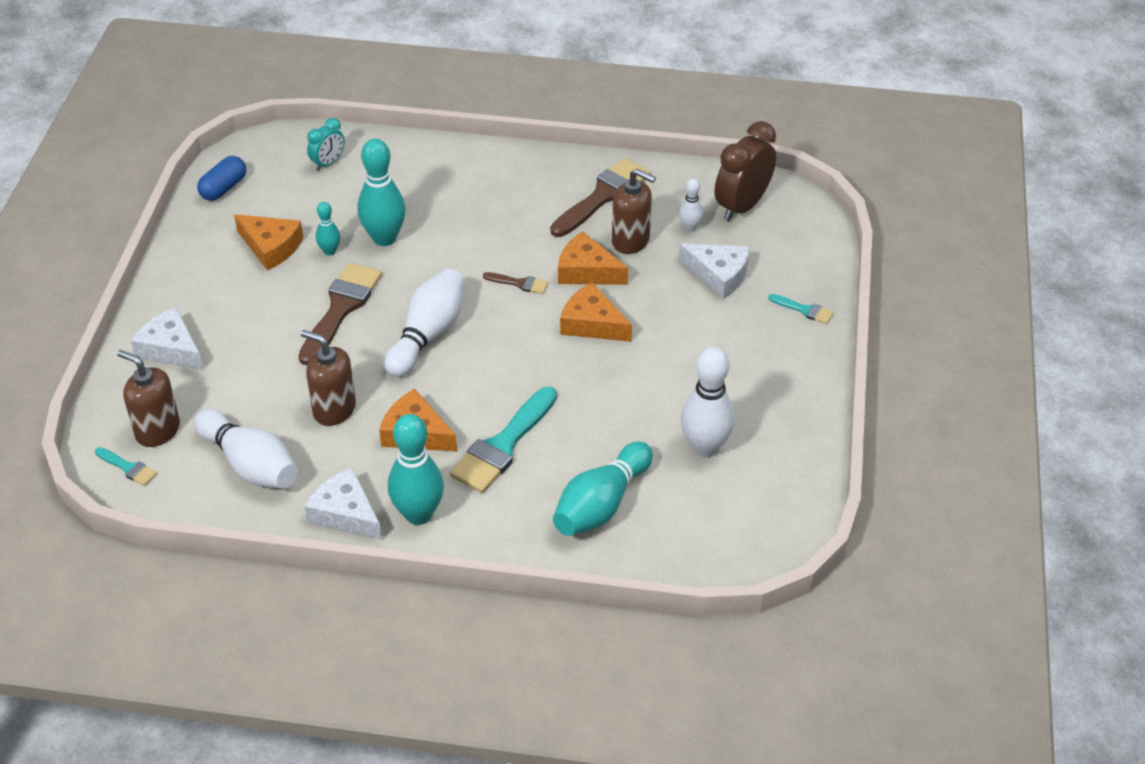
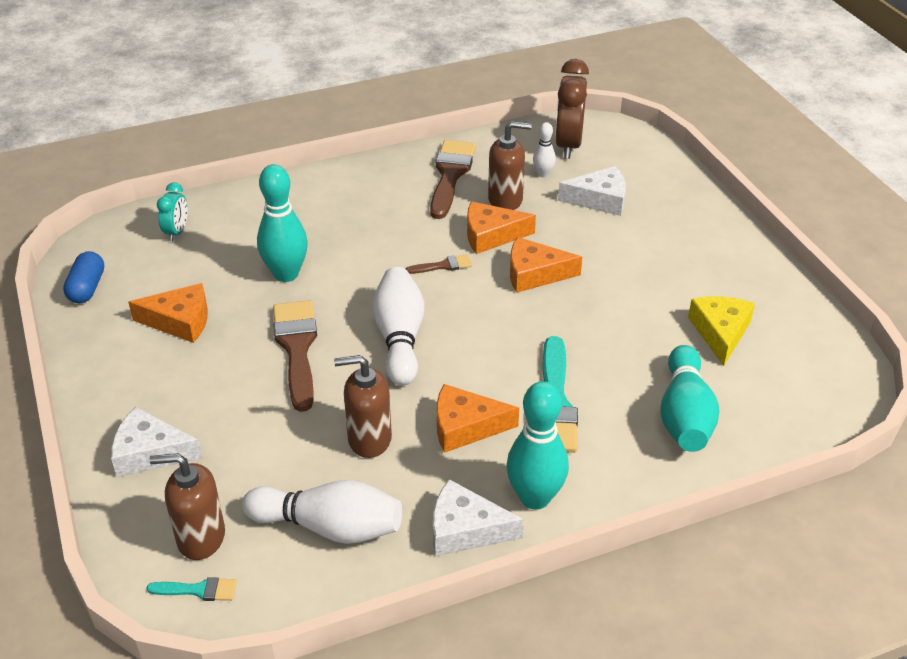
camera: 30 degrees left, 5 degrees down
turquoise bowling pin [316,202,340,256] -> none
white bowling pin [681,347,735,457] -> yellow cheese [688,296,755,366]
turquoise brush [769,294,834,324] -> none

